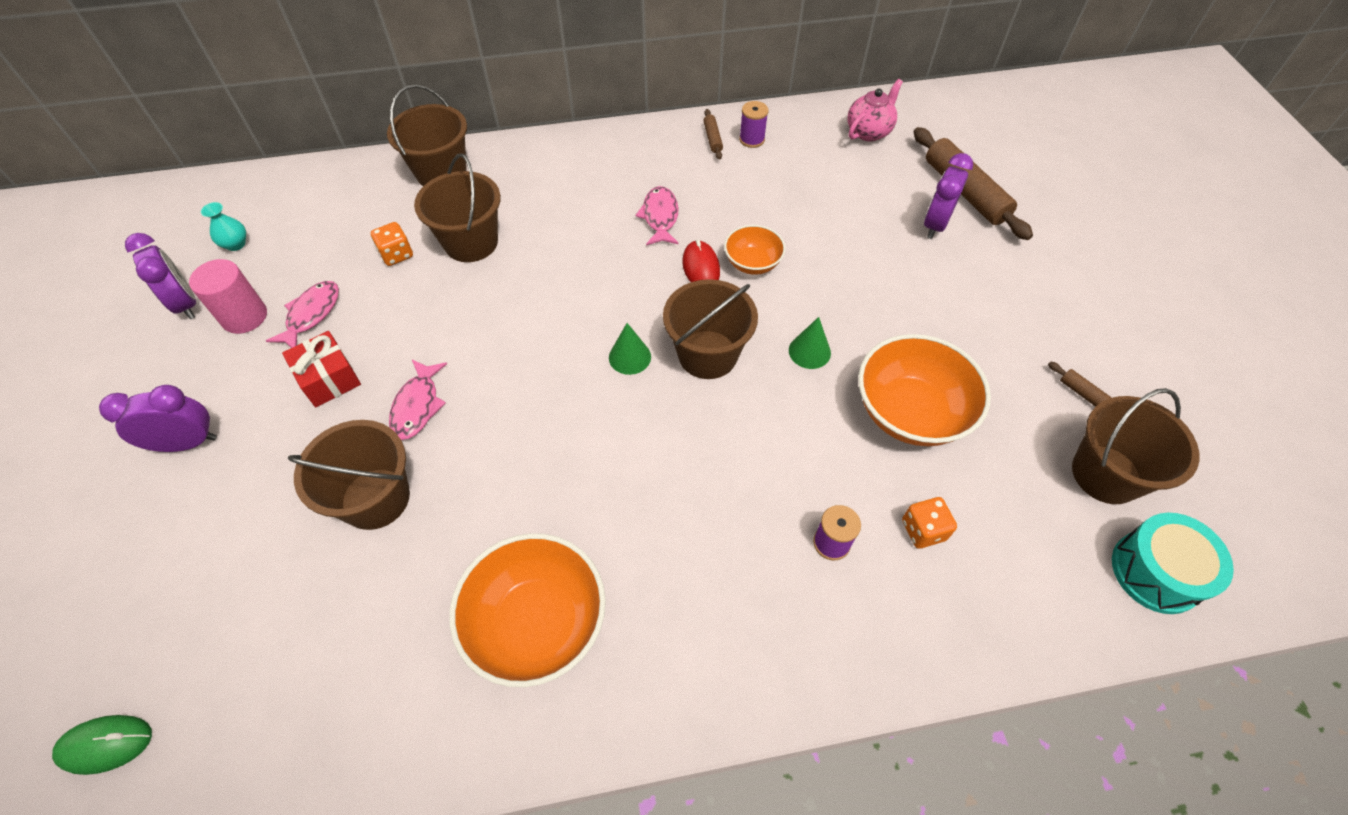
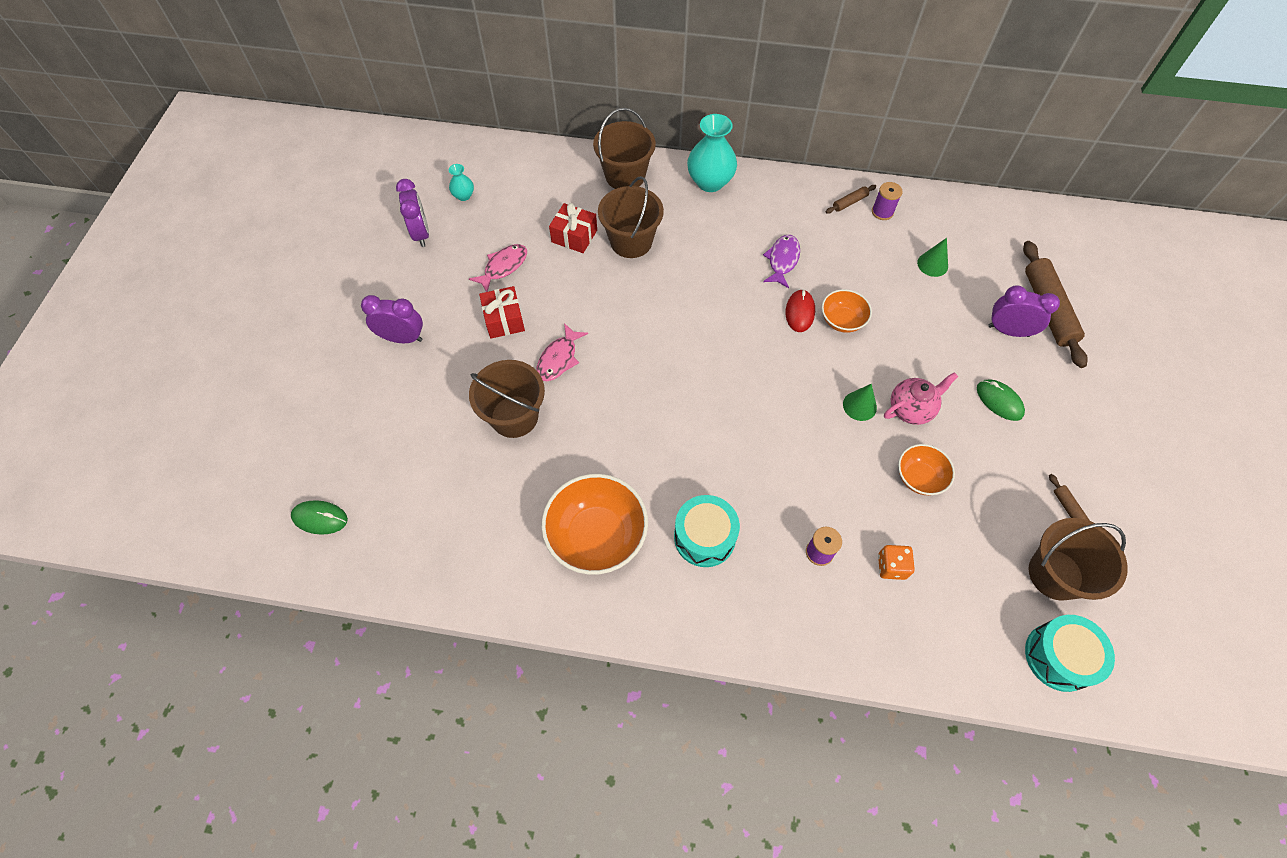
camera: 20 degrees right, 5 degrees up
pink cylinder [189,259,267,334] -> none
orange dice [371,222,413,266] -> red gift [549,203,597,253]
green cone [609,323,651,375] -> green cone moved to [917,238,948,277]
pink fish [635,186,679,245] -> purple fish [763,235,800,288]
brown bucket [663,279,758,379] -> none
brown rolling pin [703,109,723,159] -> brown rolling pin turned 45 degrees clockwise [826,185,876,214]
pink teapot [847,79,903,141] -> pink teapot moved to [884,372,958,425]
orange bowl [858,334,991,446] -> orange bowl [898,444,955,495], size x0.56
purple clock [924,153,973,239] -> purple clock turned 60 degrees clockwise [989,285,1060,337]
none -> turquoise drum [674,495,740,567]
none -> turquoise vase [687,114,737,192]
none -> green mouse [977,380,1025,421]

